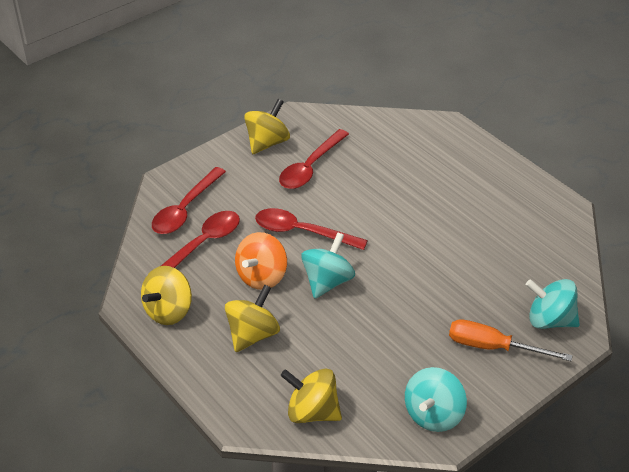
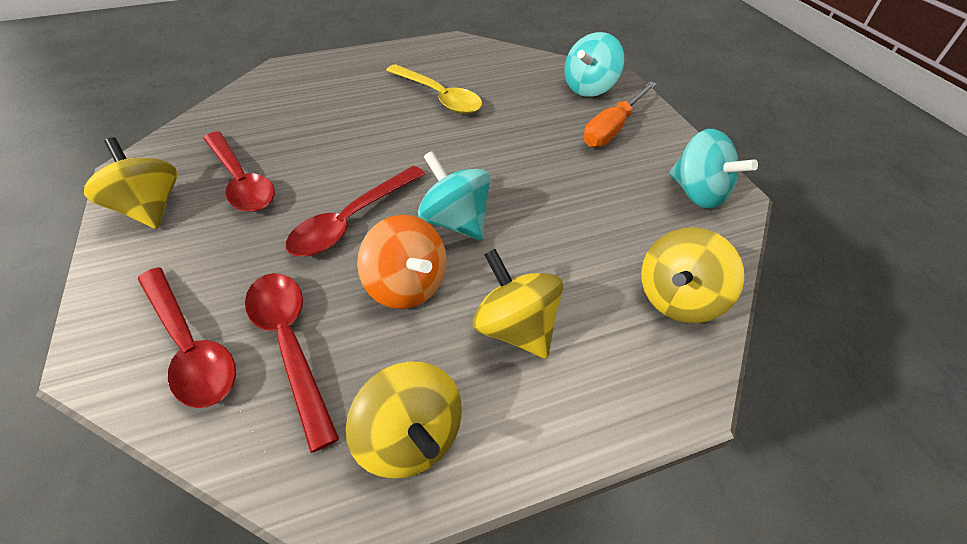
camera: 70 degrees left, 5 degrees up
none -> yellow spoon [386,64,483,114]

